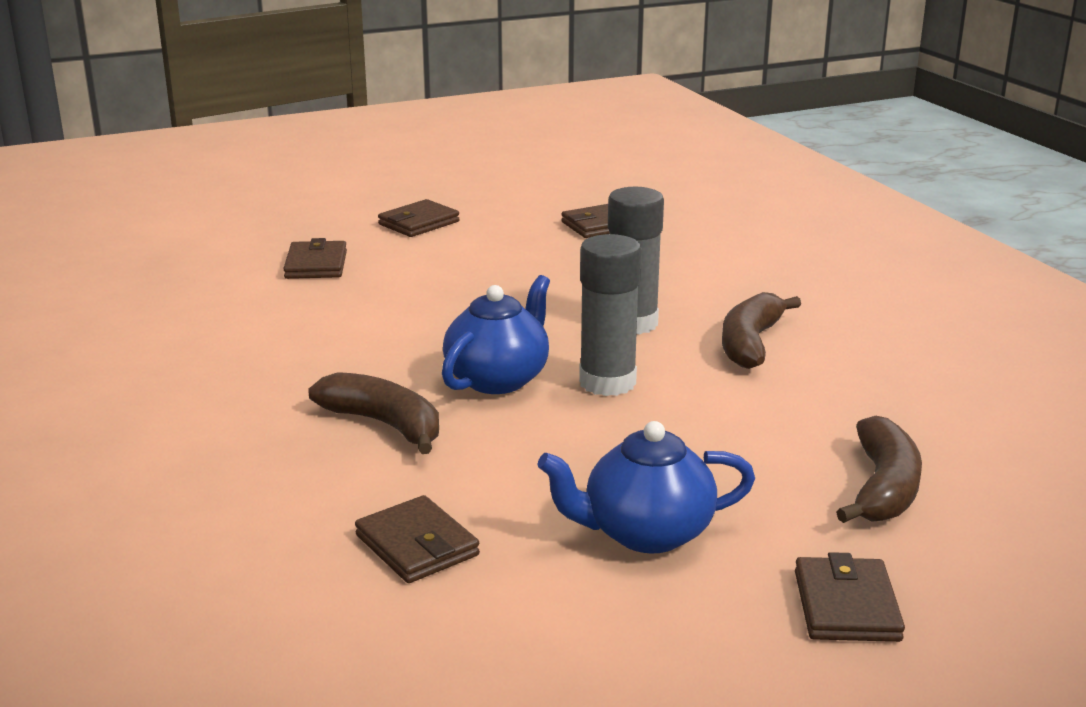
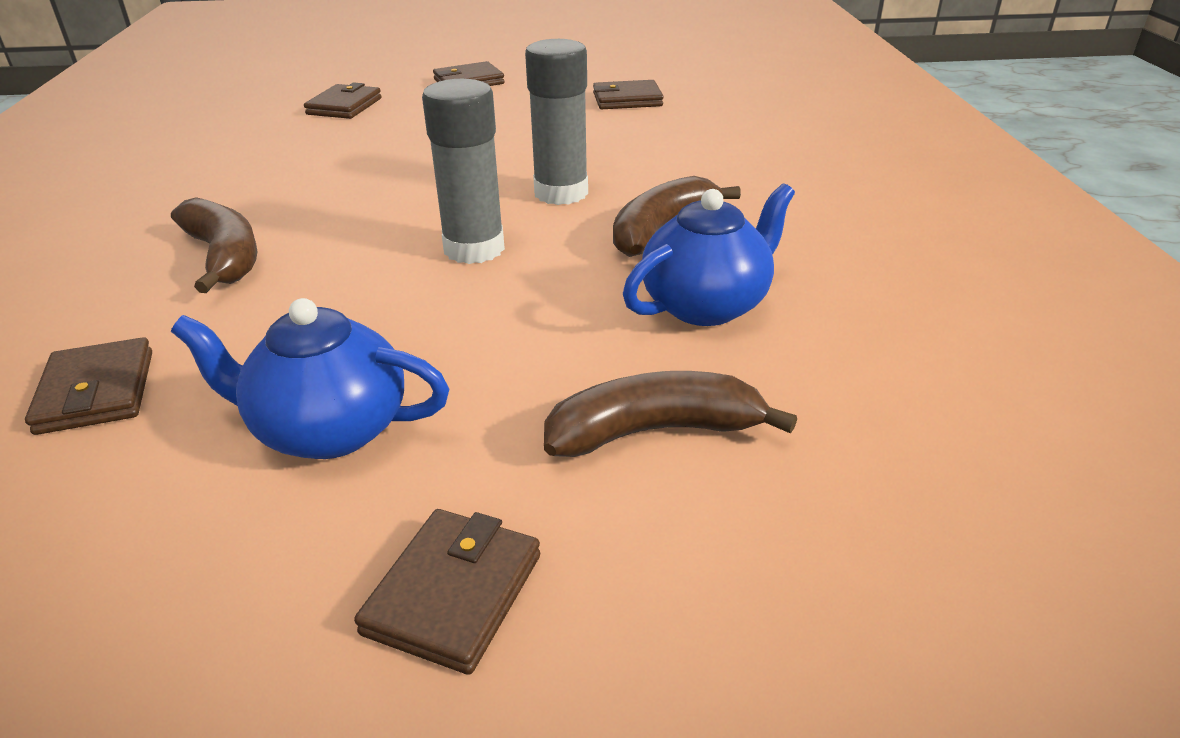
camera: 20 degrees right, 10 degrees up
blue teapot [442,275,550,394] -> blue teapot moved to [623,183,795,326]
brown banana [836,416,922,523] -> brown banana turned 135 degrees counterclockwise [544,371,797,457]

